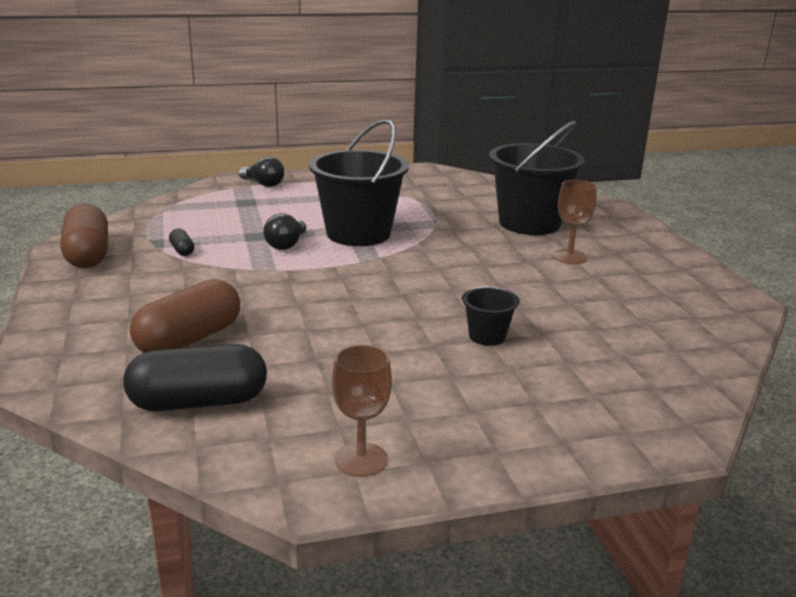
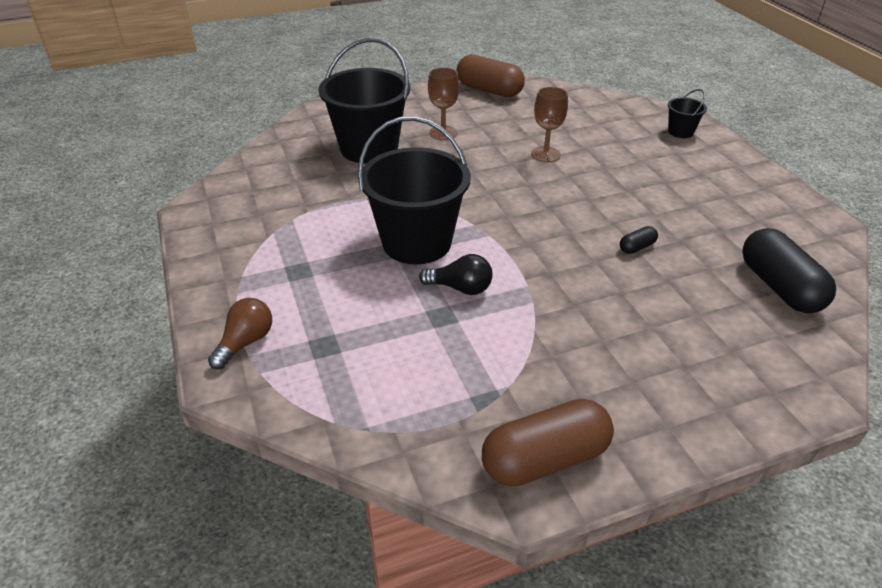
camera: 95 degrees left, 15 degrees up
brown capsule [130,279,241,353] -> brown capsule moved to [456,54,525,97]
black capsule [169,229,194,256] -> black capsule moved to [620,226,658,254]
black light bulb [239,156,284,187] -> brown light bulb [208,298,272,369]
brown goblet [332,345,392,477] -> brown goblet moved to [531,87,568,162]
black bucket [461,286,520,346] -> black bucket moved to [668,89,707,138]

